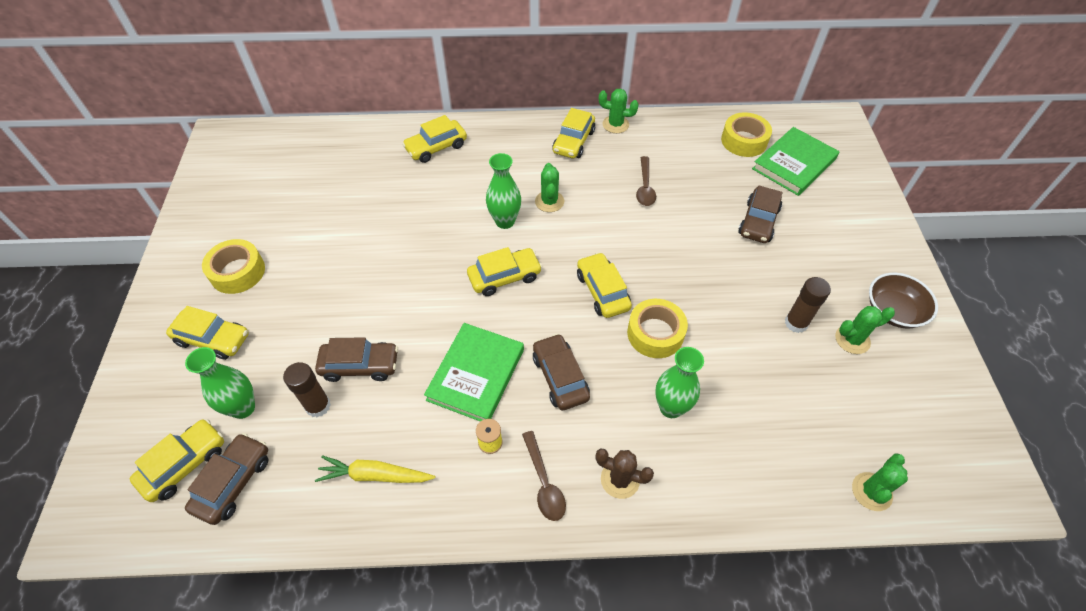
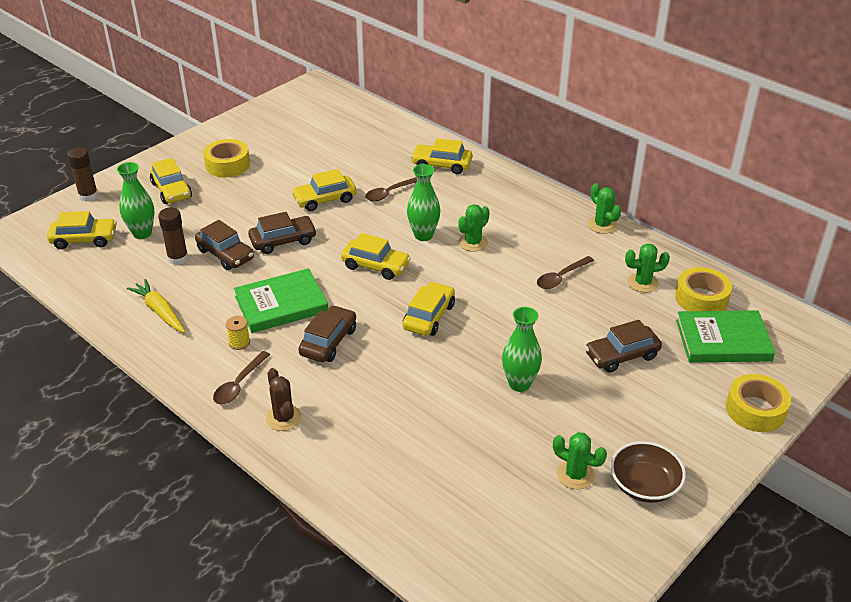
camera: 45 degrees right, 15 degrees down
brown car [185,433,268,525] -> brown car moved to [248,212,317,254]
yellow car [552,108,595,158] -> yellow car moved to [291,169,356,211]
yellow tape [627,299,688,358] -> yellow tape moved to [726,374,791,432]
green vase [655,347,704,418] -> green vase moved to [502,307,542,392]
brown glue stick [785,277,831,333] -> brown glue stick moved to [67,147,98,202]
green cactus [852,454,908,511] -> green cactus moved to [625,243,670,292]
none -> brown spoon [365,177,417,201]

